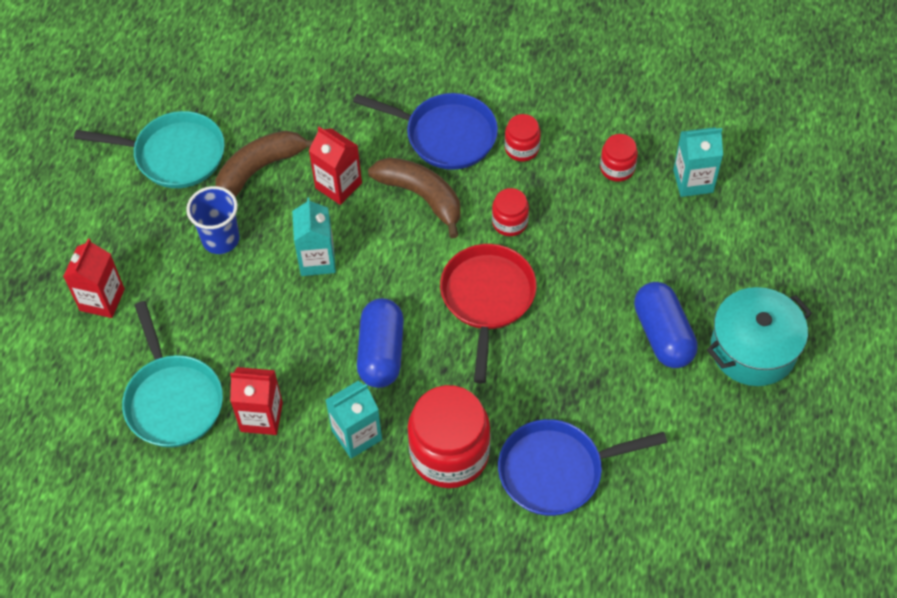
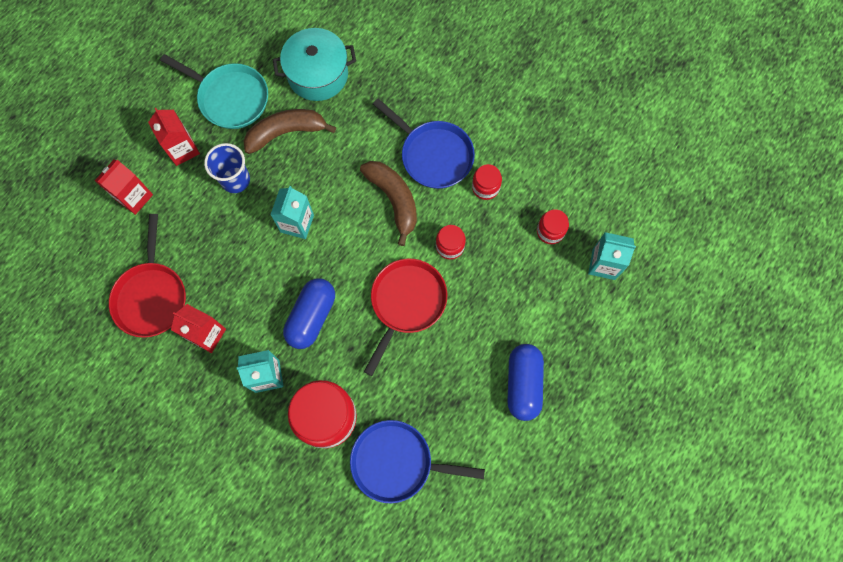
camera: 20 degrees right, 15 degrees up
turquoise pan [122,301,223,447] -> red pan [109,214,186,338]
red carton [309,127,362,205] -> red carton moved to [148,108,200,166]
turquoise pot [707,287,812,386] -> turquoise pot moved to [273,28,356,101]

